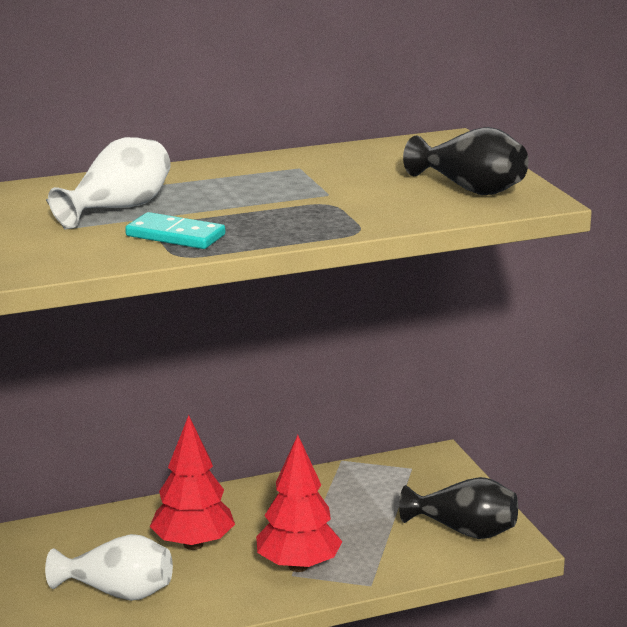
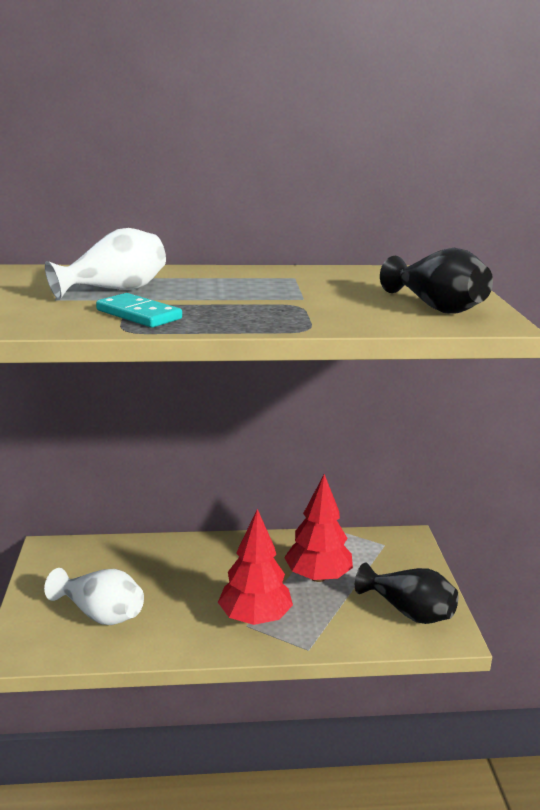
camera: 15 degrees right, 0 degrees up
red tree [150,415,235,550] -> red tree moved to [284,474,353,582]

